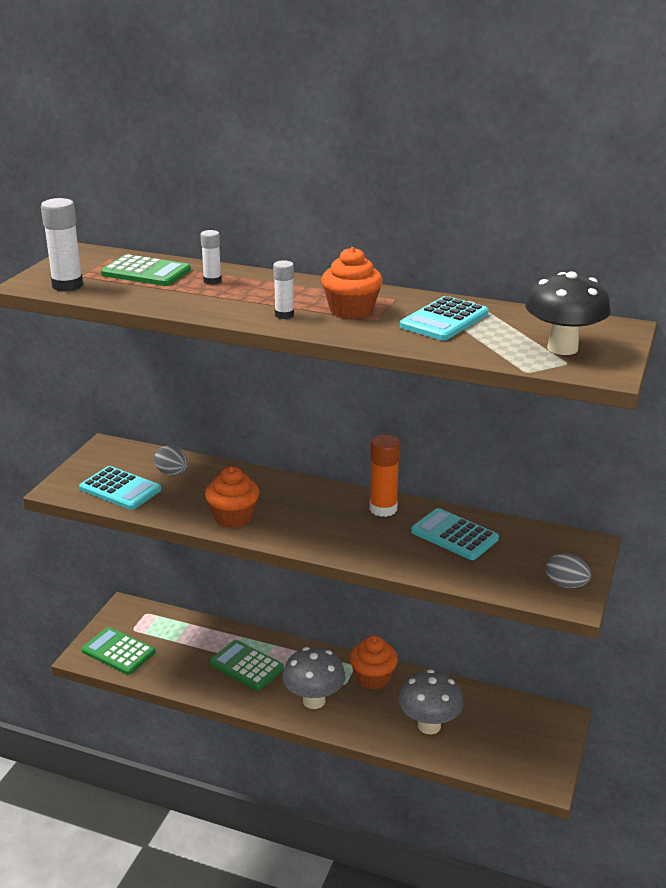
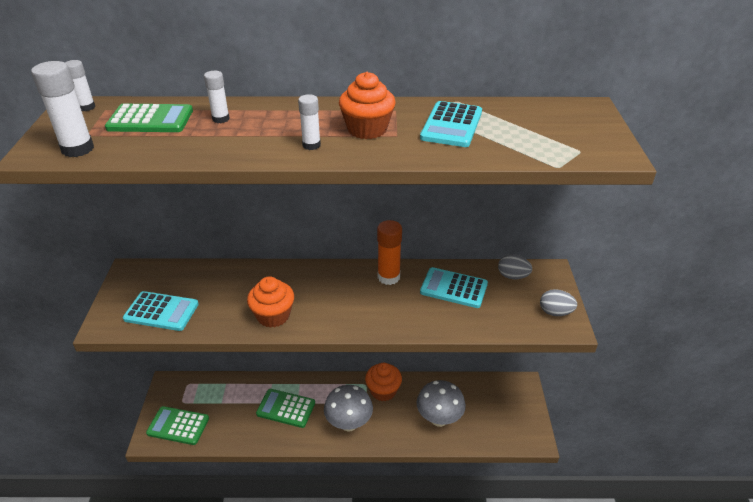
camera: 20 degrees left, 10 degrees up
grey egg [154,445,188,475] -> grey egg moved to [498,254,532,279]
black mushroom [525,271,611,355] -> none
none -> white glue stick [65,60,95,111]

